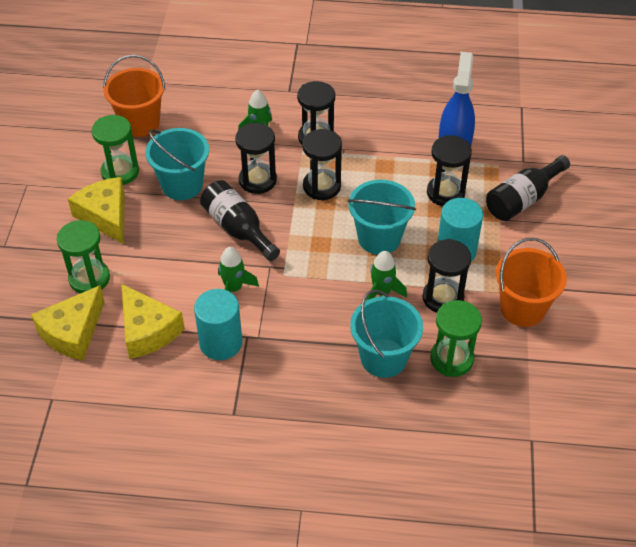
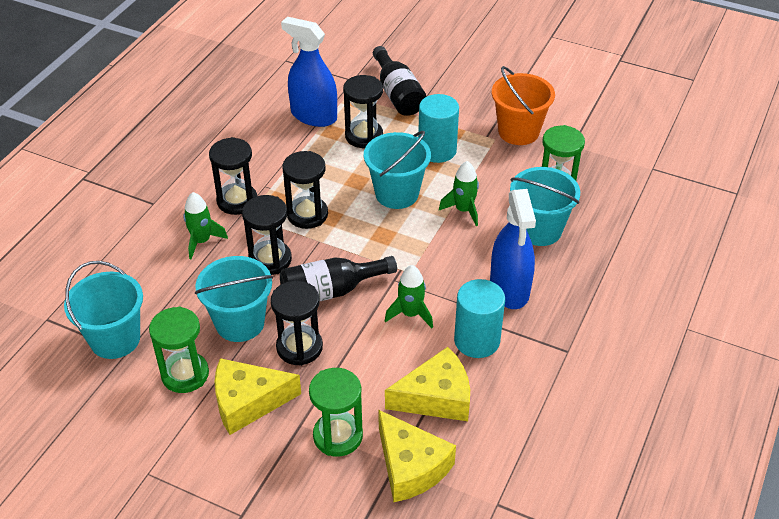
camera: 70 degrees left, 5 degrees down
orange bucket [103,55,165,137] -> turquoise bucket [64,261,143,359]
black hourglass [423,239,471,313] -> black hourglass moved to [271,281,323,366]
none -> blue spray bottle [490,189,536,309]

